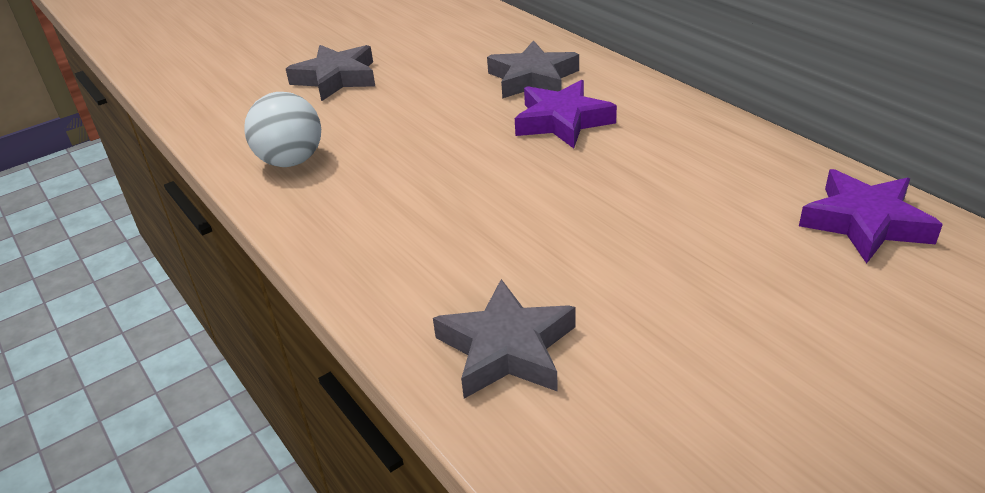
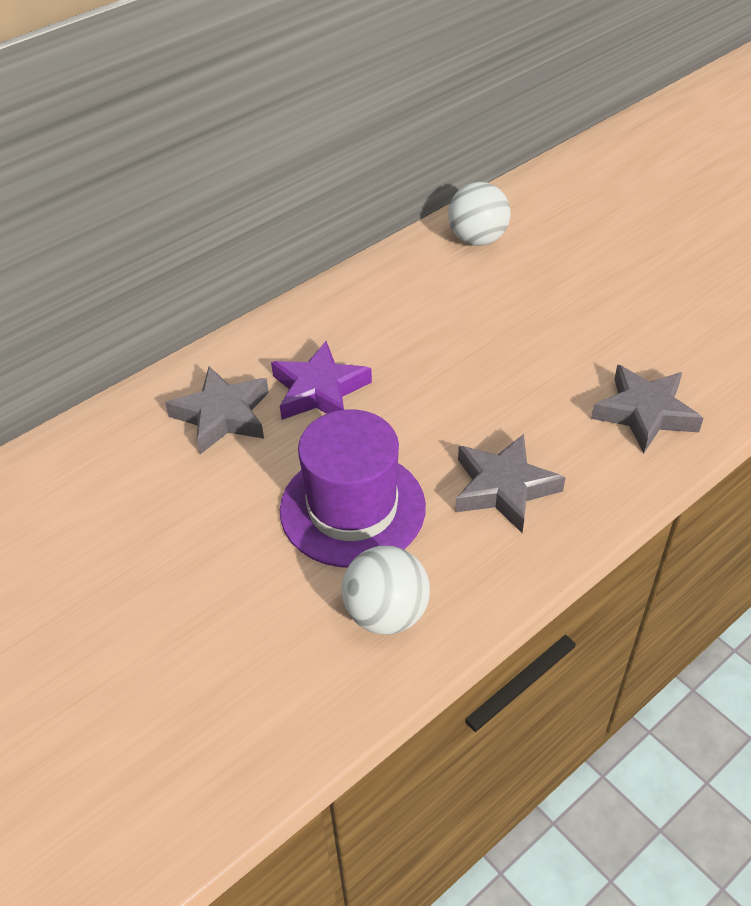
camera: 95 degrees left, 10 degrees up
grey star [286,45,375,102] -> grey star moved to [455,434,566,533]
purple star [799,169,943,264] -> white ball [448,182,510,246]
none -> purple hat [280,409,426,568]

